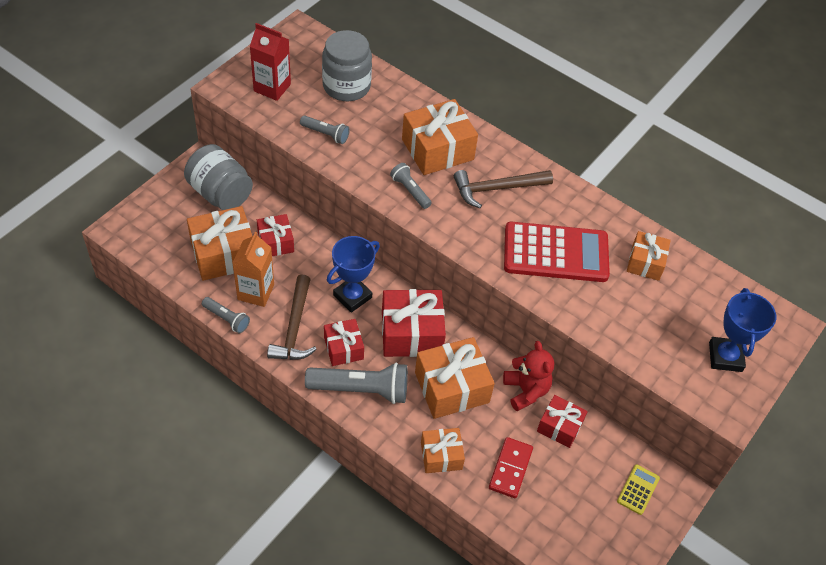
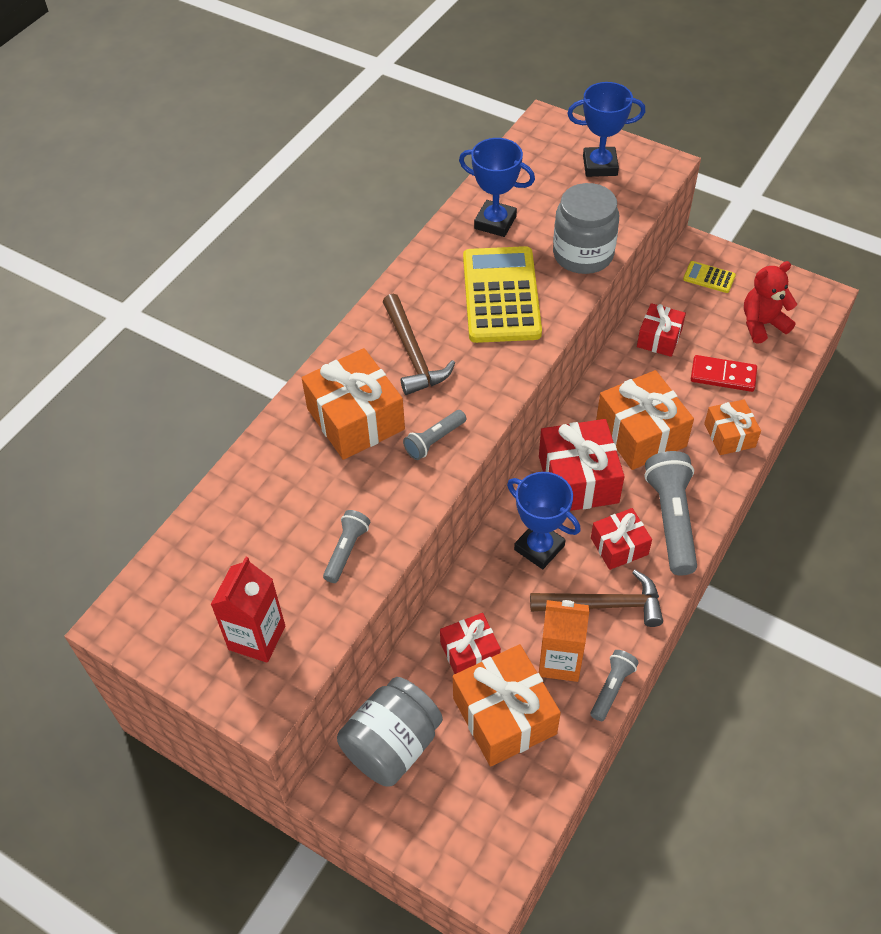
camera: 90 degrees left, 0 degrees up
grey jar [322,30,372,101] -> grey jar moved to [553,183,619,274]
red teddy bear [503,341,554,411] -> red teddy bear moved to [744,261,797,344]
red calculator [504,222,610,282] -> yellow calculator [463,246,542,343]
orange gift [627,231,671,281] -> blue trophy [459,138,535,237]

